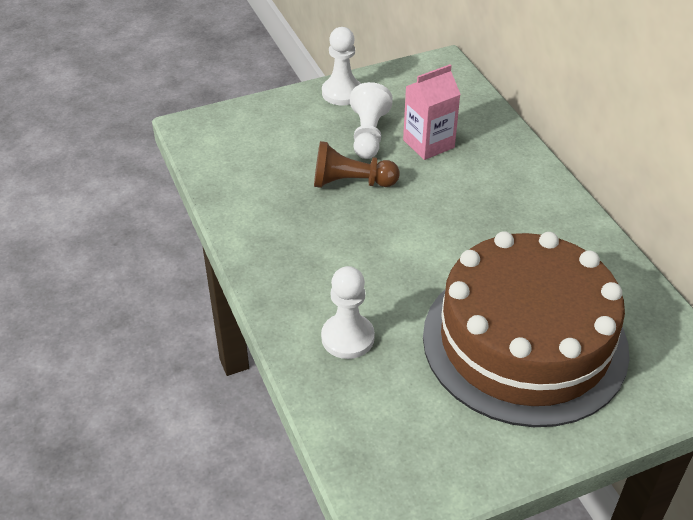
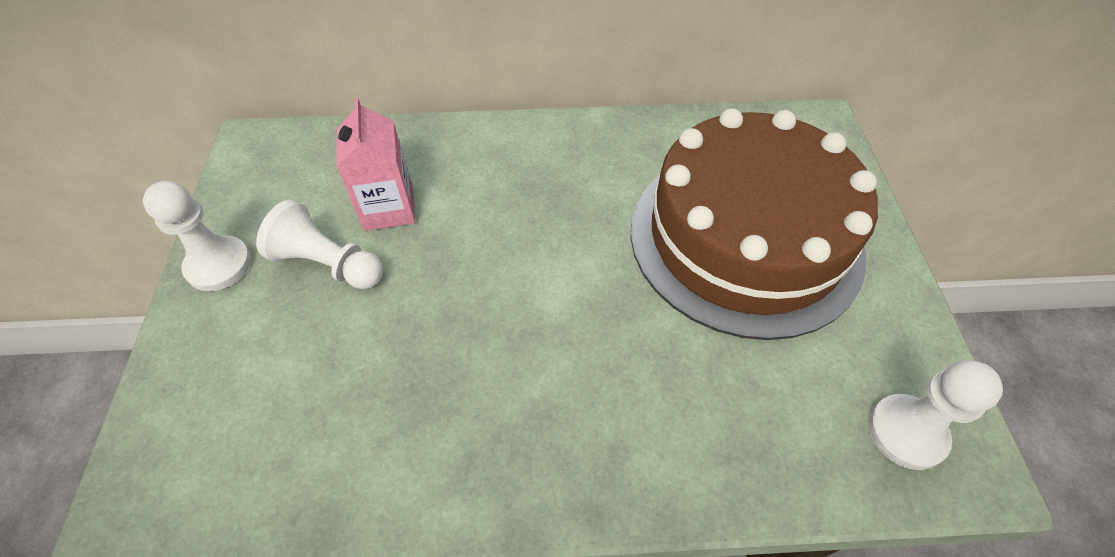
camera: 70 degrees left, 10 degrees up
brown pawn [314,141,400,188] -> none
white pawn [321,266,375,359] -> white pawn moved to [868,360,1003,470]

